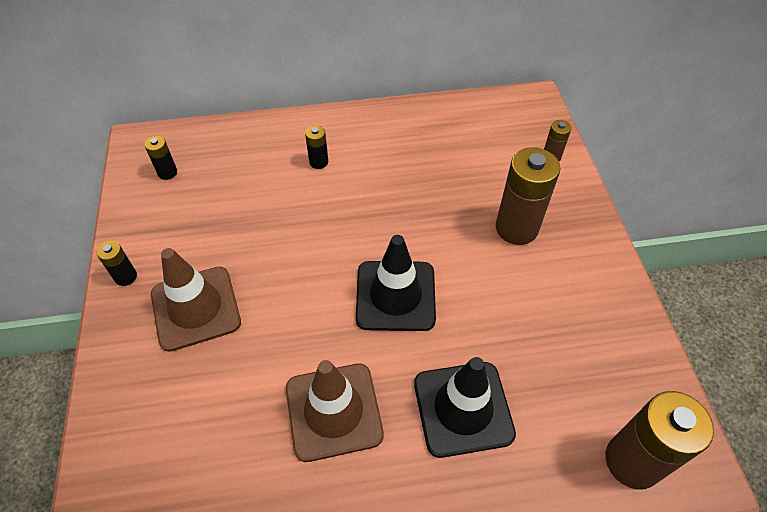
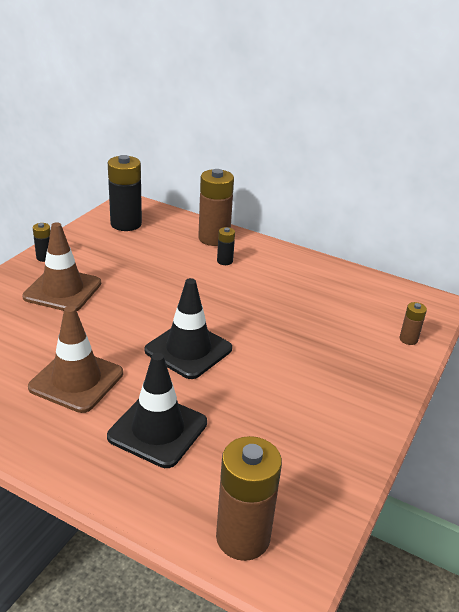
camera: 35 degrees right, 20 degrees down
black battery [145,136,177,180] -> black battery [108,155,142,231], size x2.07
brown battery [496,147,560,245] -> brown battery moved to [198,169,234,246]

